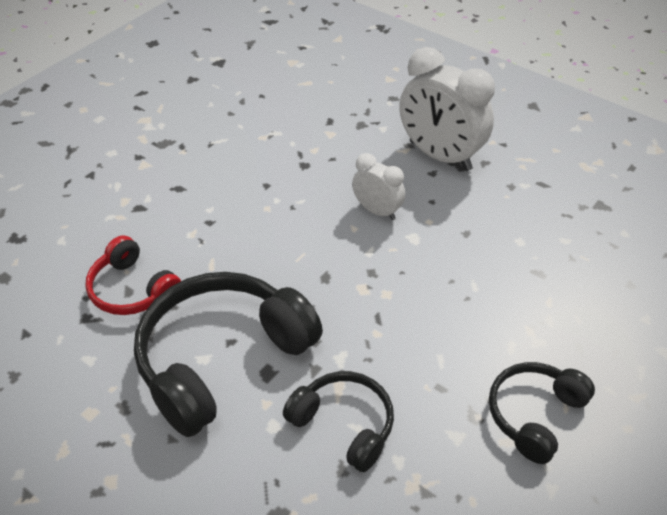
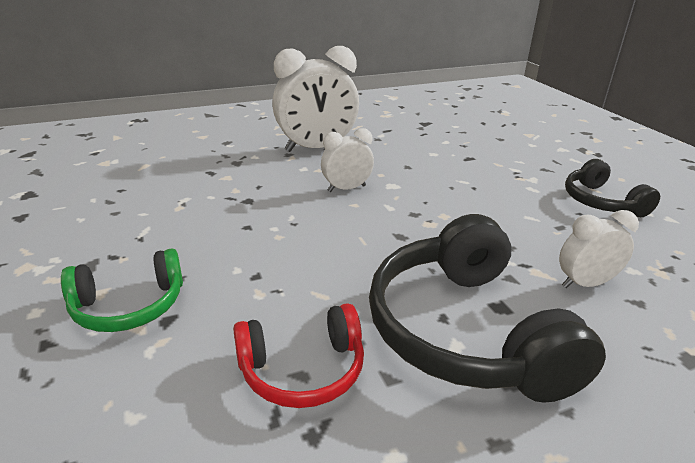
camera: 60 degrees left, 15 degrees down
black headphones [283,371,394,472] -> white clock [559,210,639,288]
none -> green headphones [61,248,183,332]

